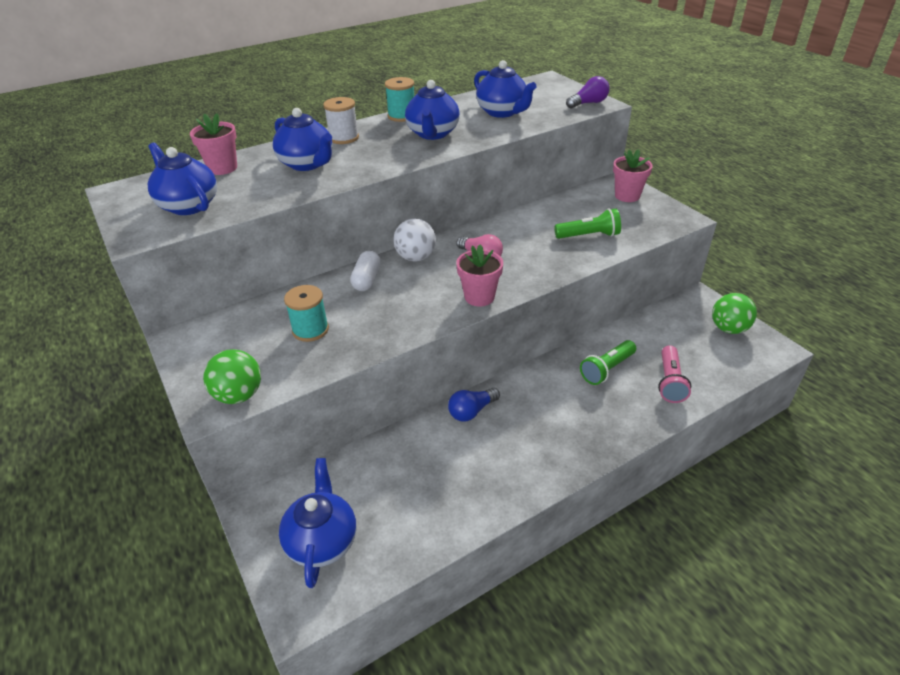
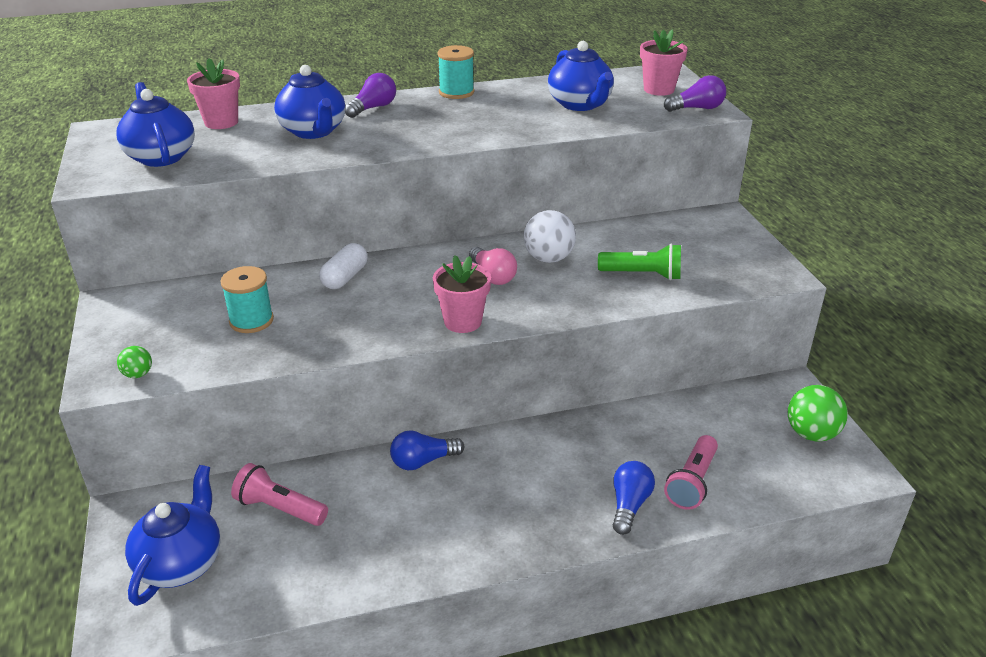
camera: 15 degrees right, 5 degrees down
green ball [203,349,261,404] -> green ball [117,346,152,378], size x0.52
white spool [323,97,359,144] -> purple light bulb [345,73,396,118]
white ball [393,219,436,261] -> white ball moved to [524,210,576,263]
blue teapot [405,80,460,140] -> none
green flashlight [580,340,636,385] -> none
pink flower pot [613,149,653,202] -> pink flower pot moved to [640,29,688,96]
none -> pink flashlight [231,463,328,526]
none -> blue light bulb [613,461,655,535]

